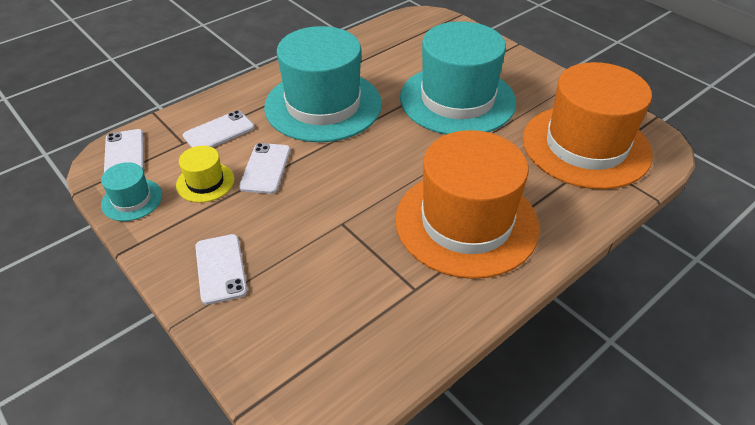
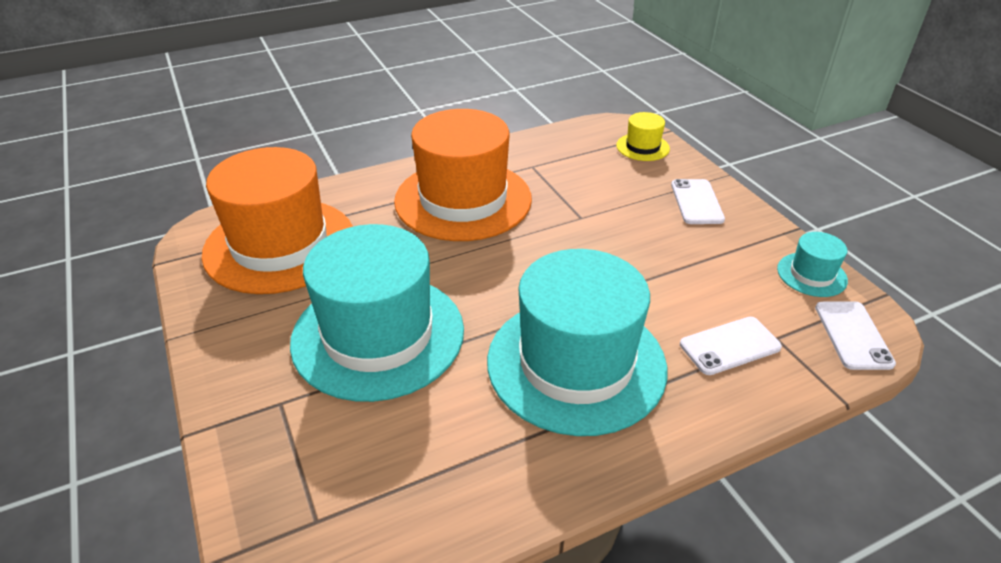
camera: 165 degrees left, 5 degrees down
yellow hat [176,146,234,203] -> yellow hat moved to [616,112,670,161]
white phone [239,143,291,194] -> none

